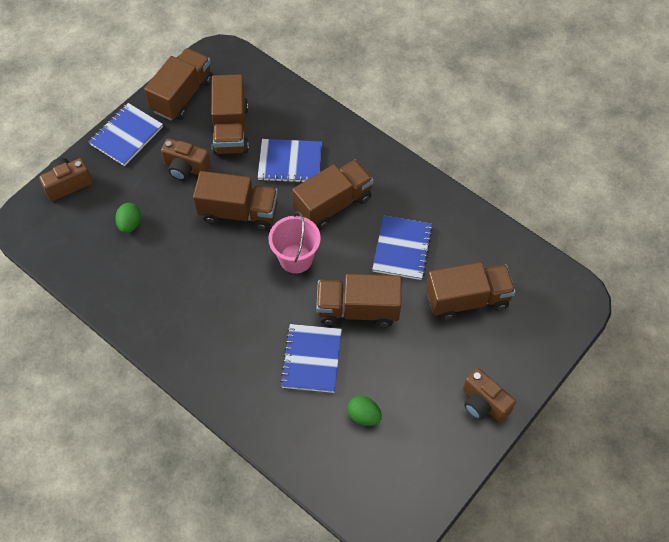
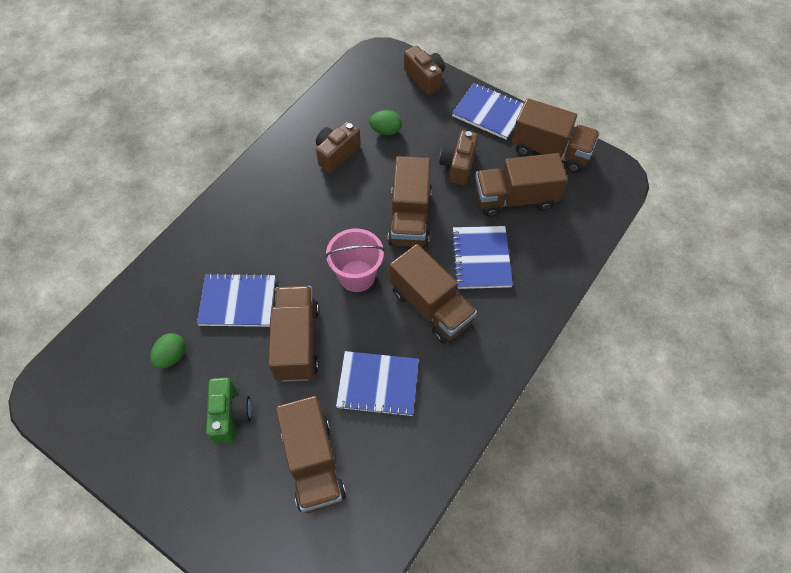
camera: 85 degrees right, 0 degrees up
brown camera [463,368,516,422] -> brown camera moved to [316,121,361,173]
none -> green camera [206,377,252,444]

